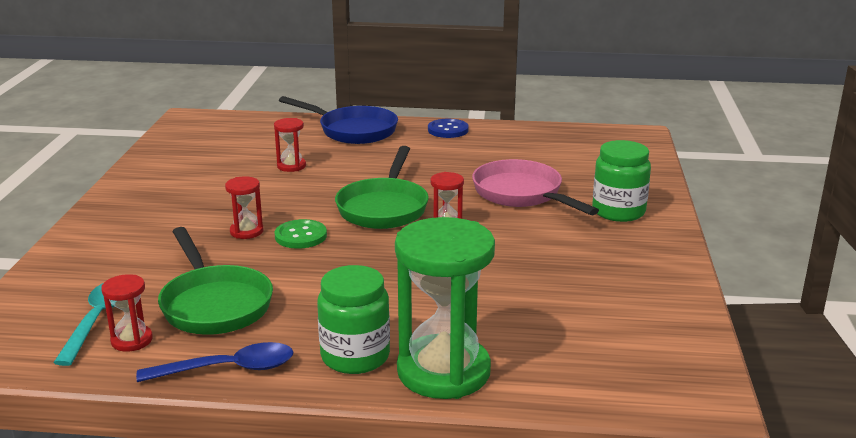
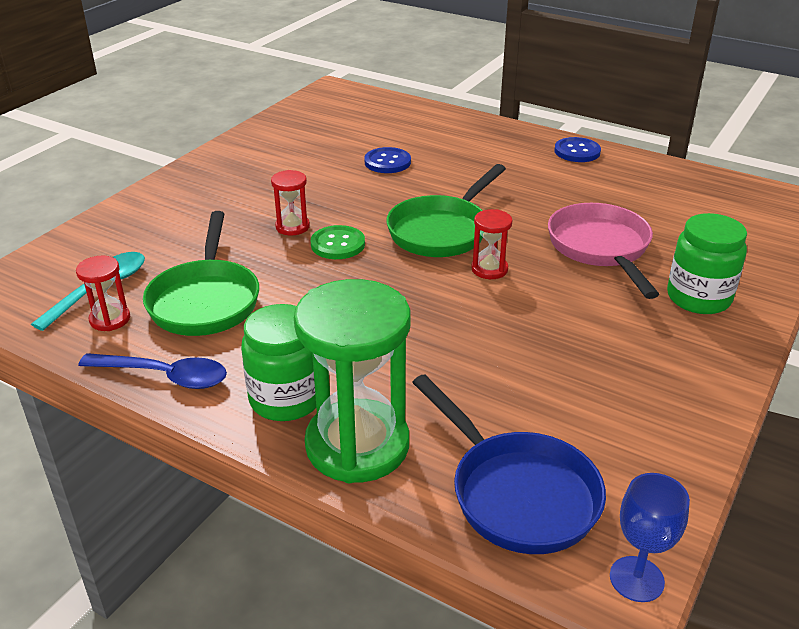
camera: 25 degrees right, 10 degrees up
red hourglass [274,118,306,172] -> blue button [364,147,411,173]
blue pan [279,96,398,144] -> blue pan moved to [412,374,606,554]
none -> blue goblet [610,473,690,602]

